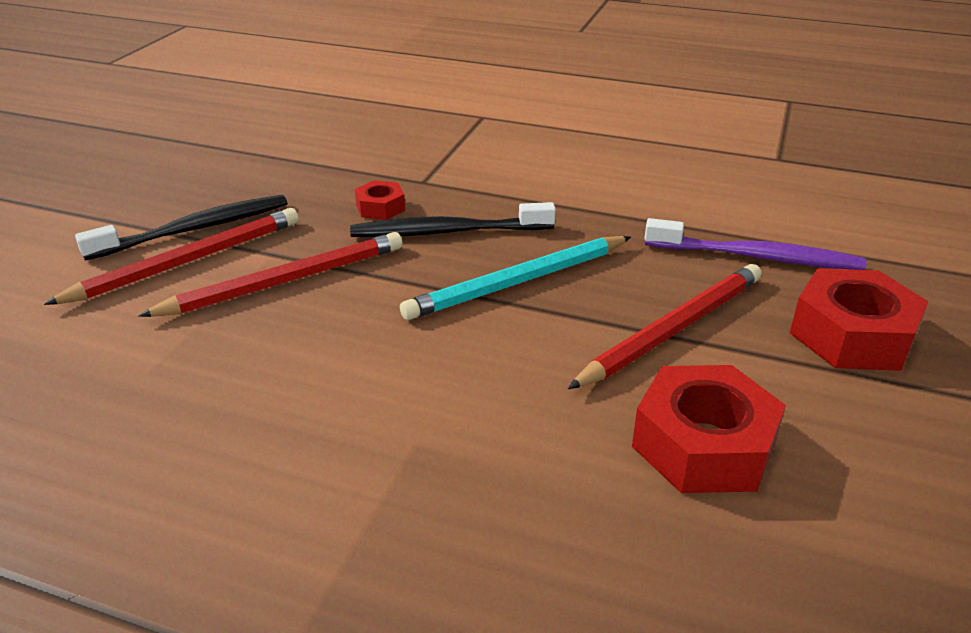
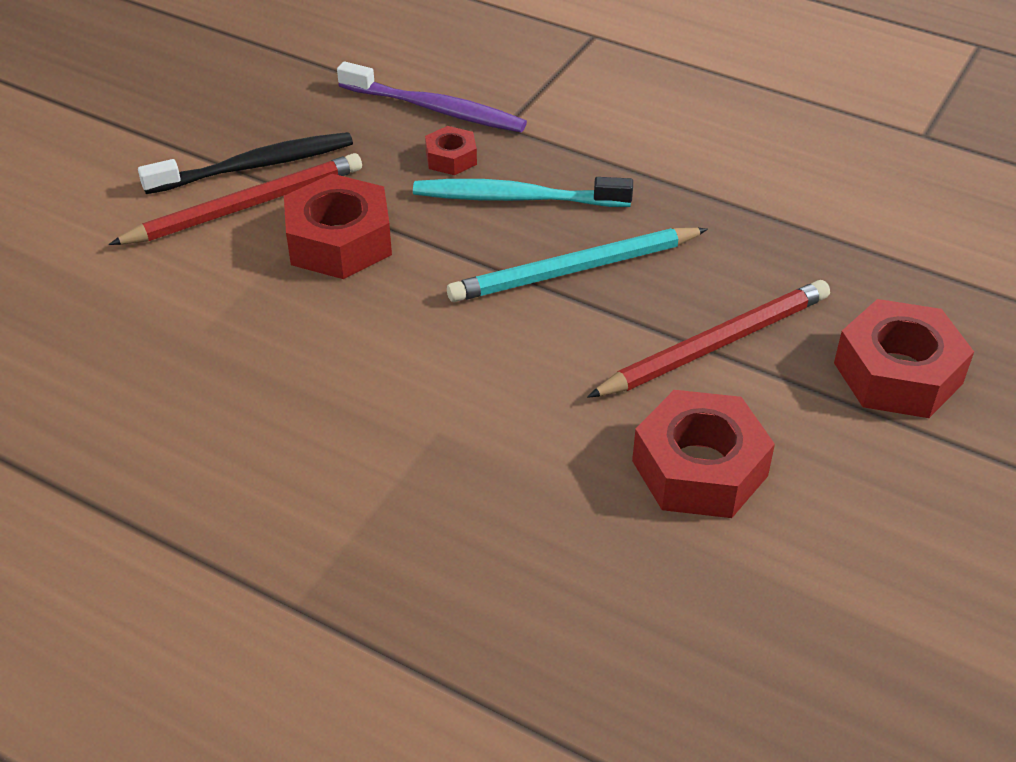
camera: 10 degrees right, 10 degrees up
red pencil [138,232,403,317] -> red nut [284,174,392,279]
black toothbrush [350,202,556,237] -> turquoise toothbrush [413,177,633,207]
purple toothbrush [644,218,866,270] -> purple toothbrush moved to [337,61,527,132]

